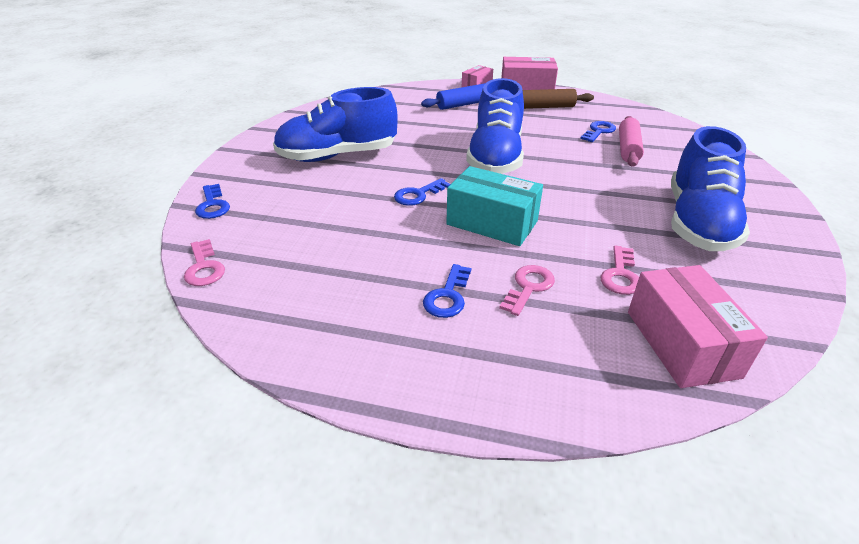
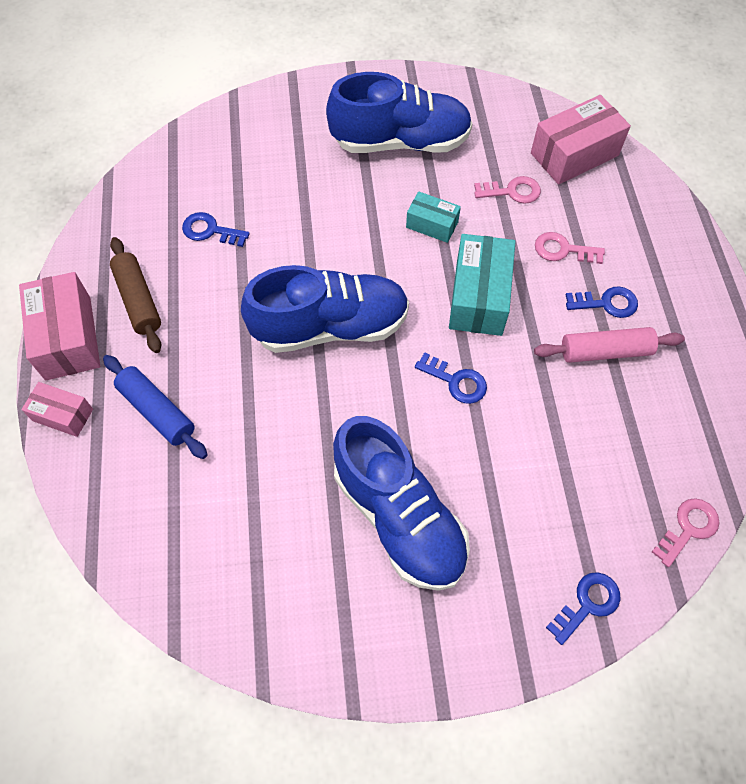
camera: 110 degrees left, 25 degrees up
pink rolling pin [619,116,644,167] -> pink rolling pin moved to [534,327,685,363]
none -> turquoise box [406,191,461,243]

